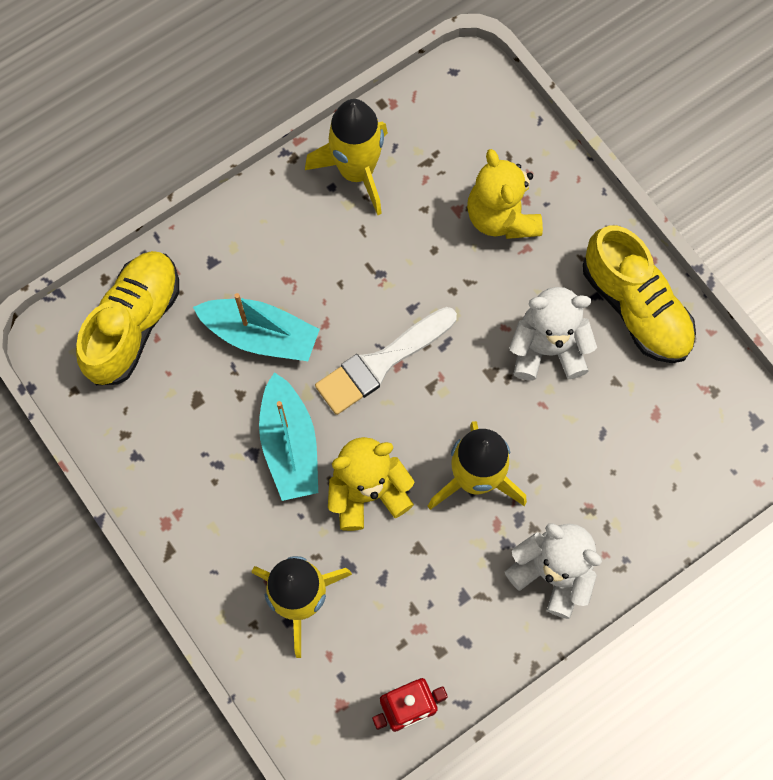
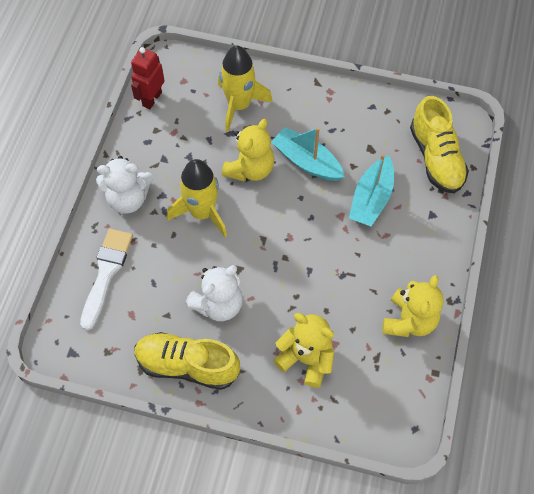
camera: 140 degrees right, 10 degrees down
turquoise boat [193,293,320,361] -> turquoise boat turned 45 degrees counterclockwise [349,154,394,226]
yellow rocket [305,99,388,215] -> yellow teddy bear [382,275,444,337]
white brush [315,307,457,415] -> white brush moved to [80,229,133,330]

